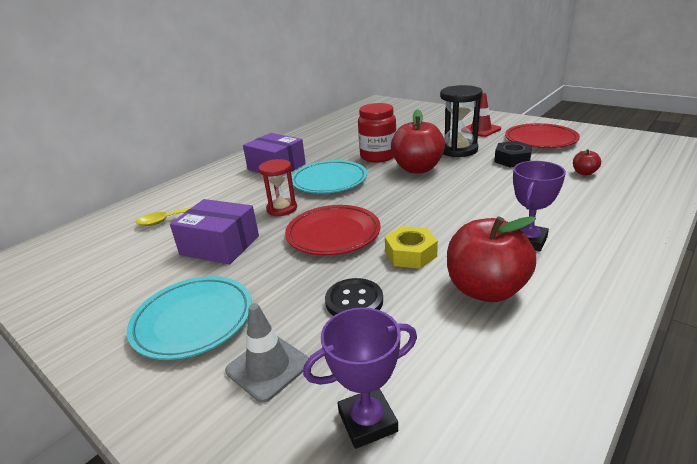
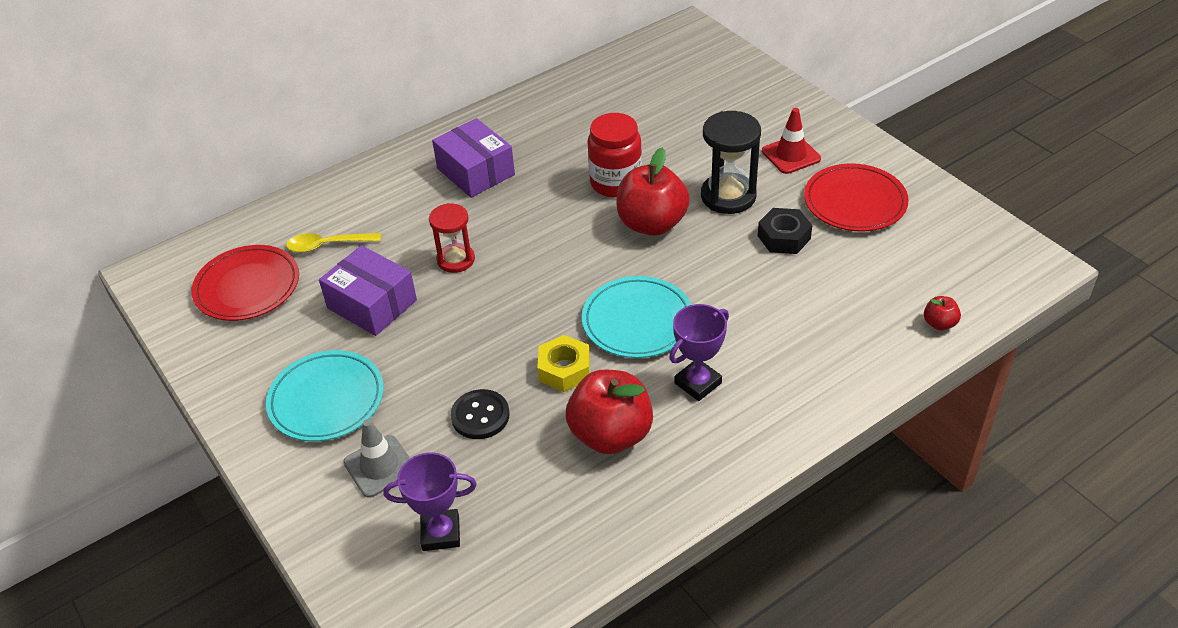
camera: 15 degrees right, 15 degrees up
red plate [285,205,380,255] -> red plate moved to [191,245,299,321]
turquoise plate [292,160,367,193] -> turquoise plate moved to [582,276,691,358]
red apple [573,149,601,175] -> red apple moved to [924,296,961,330]

